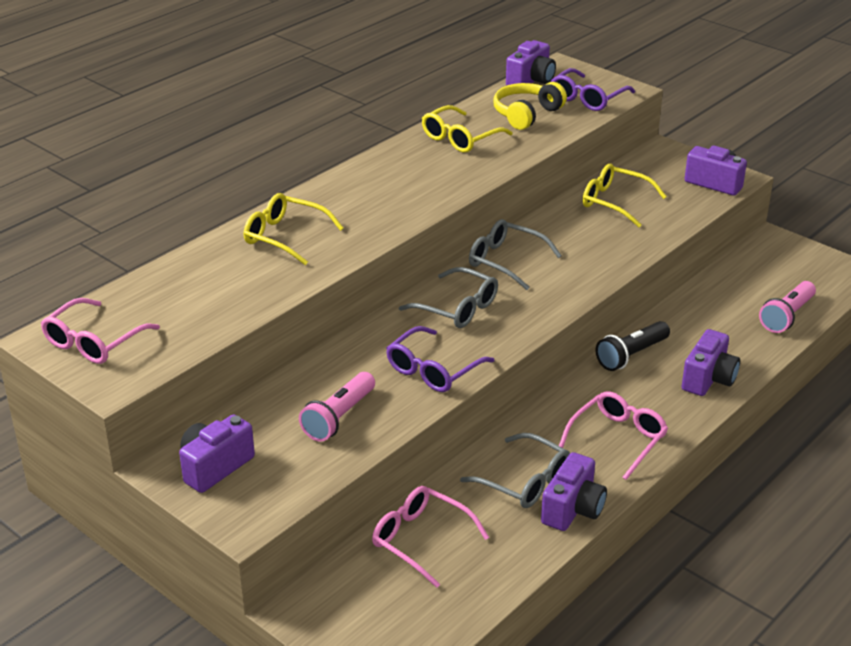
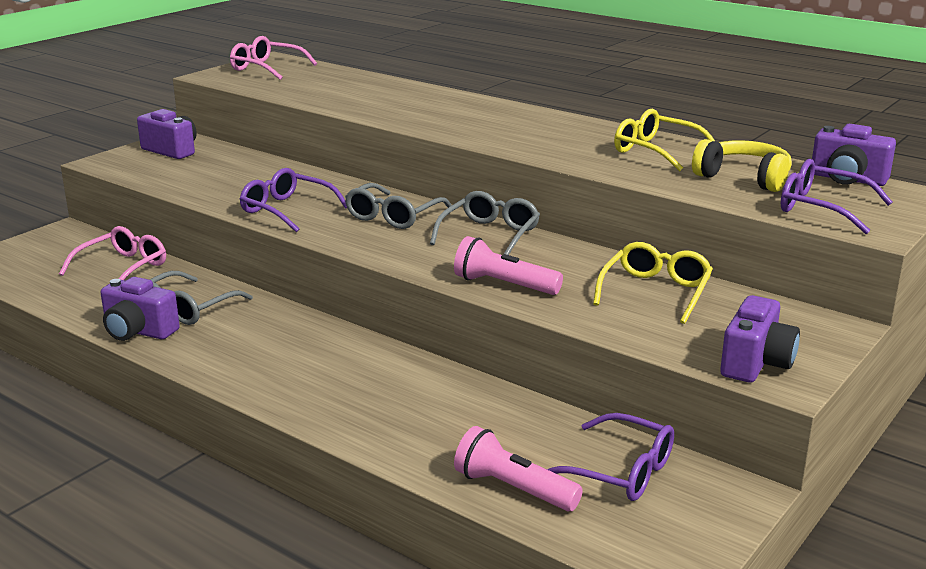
camera: 85 degrees right, 10 degrees down
yellow glasses [244,193,344,265] -> none
pink flashlight [299,372,375,442] -> pink flashlight moved to [454,236,563,295]
pink glasses [559,391,668,480] -> none
black flashlight [595,321,670,371] -> none
purple camera [681,329,740,396] -> none
none -> purple glasses [547,413,674,501]

